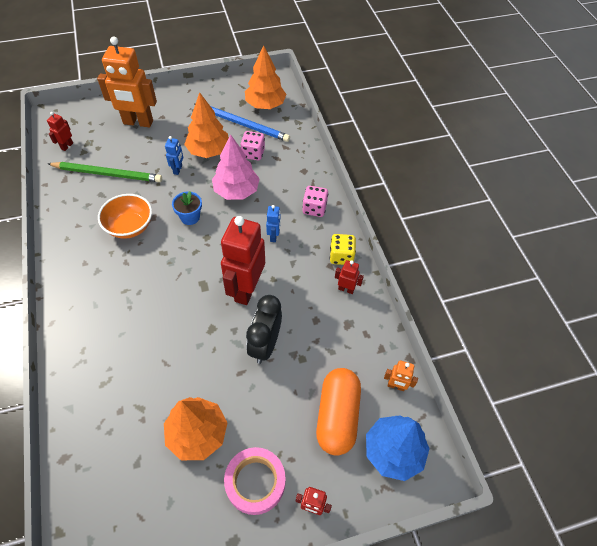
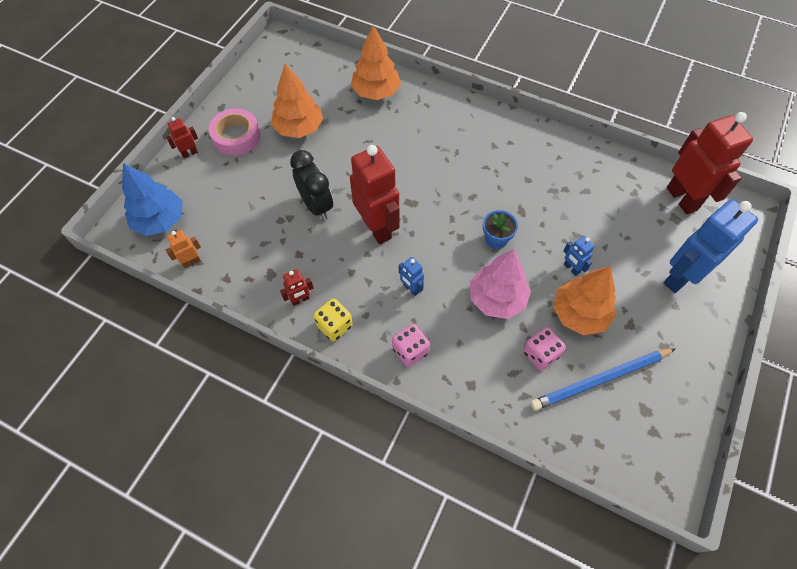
camera: 135 degrees right, 5 degrees up
red robot [47,112,73,151] -> red robot [667,112,753,214], size x2.24
green pencil [48,162,162,182] -> none
orange robot [97,36,157,127] -> blue robot [664,199,758,293]
orange bowl [98,194,152,239] -> none
orange tree [245,45,286,109] -> orange tree moved to [351,25,401,100]
orange capsule [316,368,361,456] -> none

